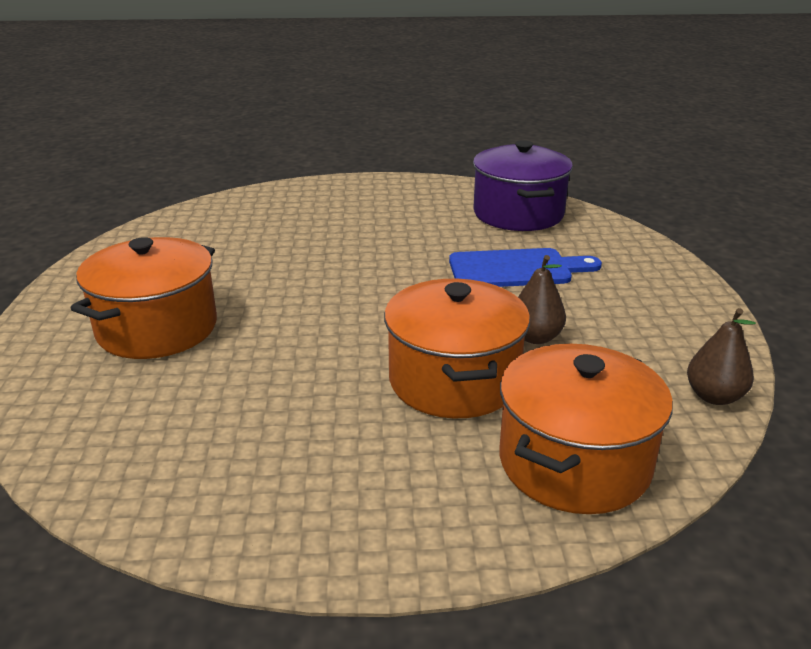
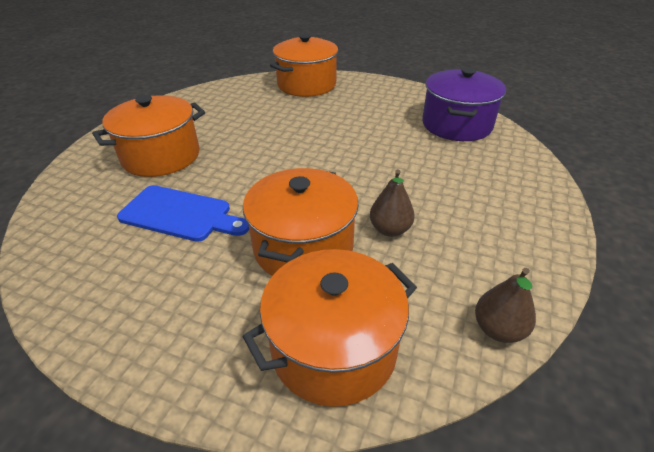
camera: 25 degrees right, 10 degrees up
blue cutting board [449,248,602,287] -> blue cutting board moved to [117,185,249,242]
none -> orange pot [270,34,339,97]

